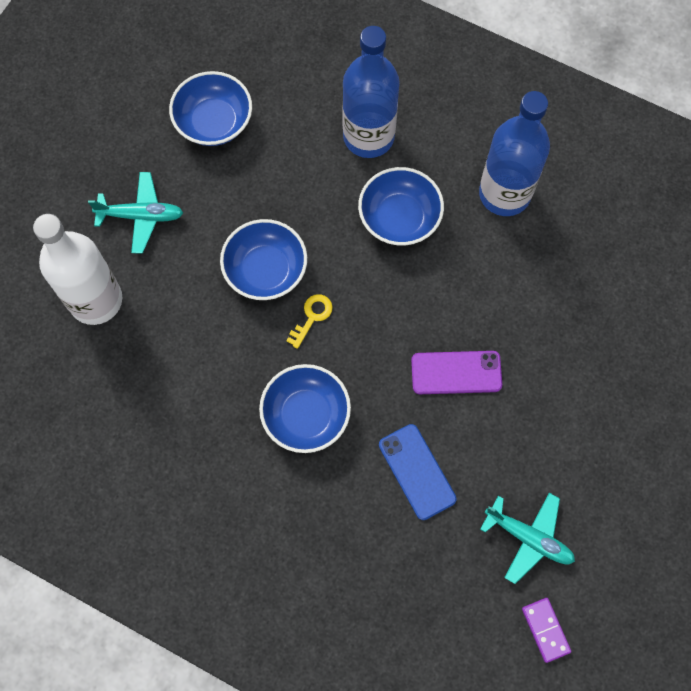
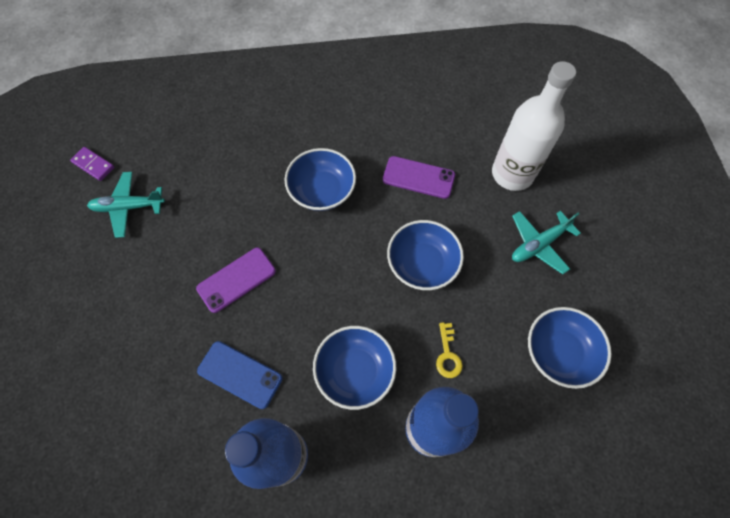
camera: 145 degrees right, 5 degrees down
yellow key [286,294,333,349] -> yellow key moved to [436,322,463,378]
blue phone [379,424,457,520] -> blue phone moved to [197,341,282,409]
none -> purple phone [383,156,455,199]

